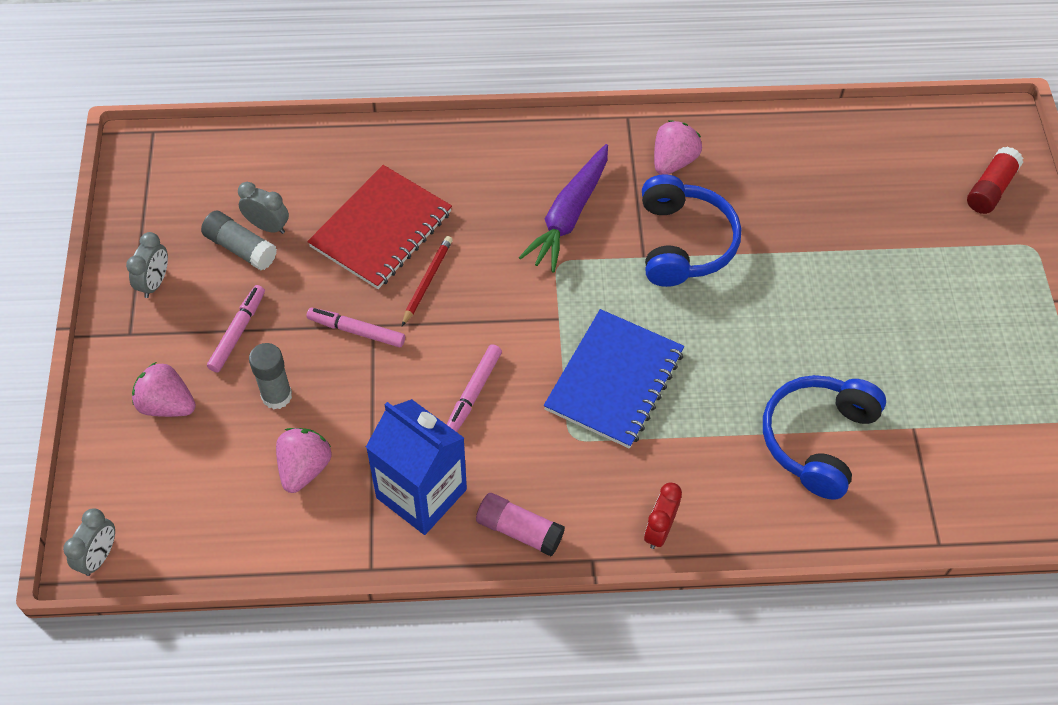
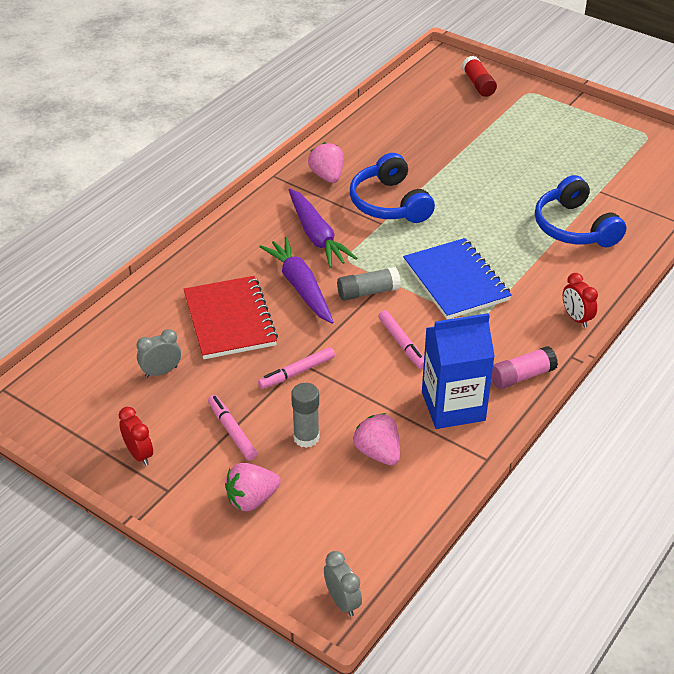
camera: 50 degrees left, 15 degrees down
grey clock [126,232,168,298] -> red clock [119,407,153,466]
grey glue stick [201,211,277,271] -> grey glue stick moved to [337,267,401,301]
red pencil [402,236,453,326] -> none
blue headphones [642,174,741,287] -> blue headphones turned 150 degrees counterclockwise [350,153,435,223]
none -> purple carrot [259,237,334,324]

